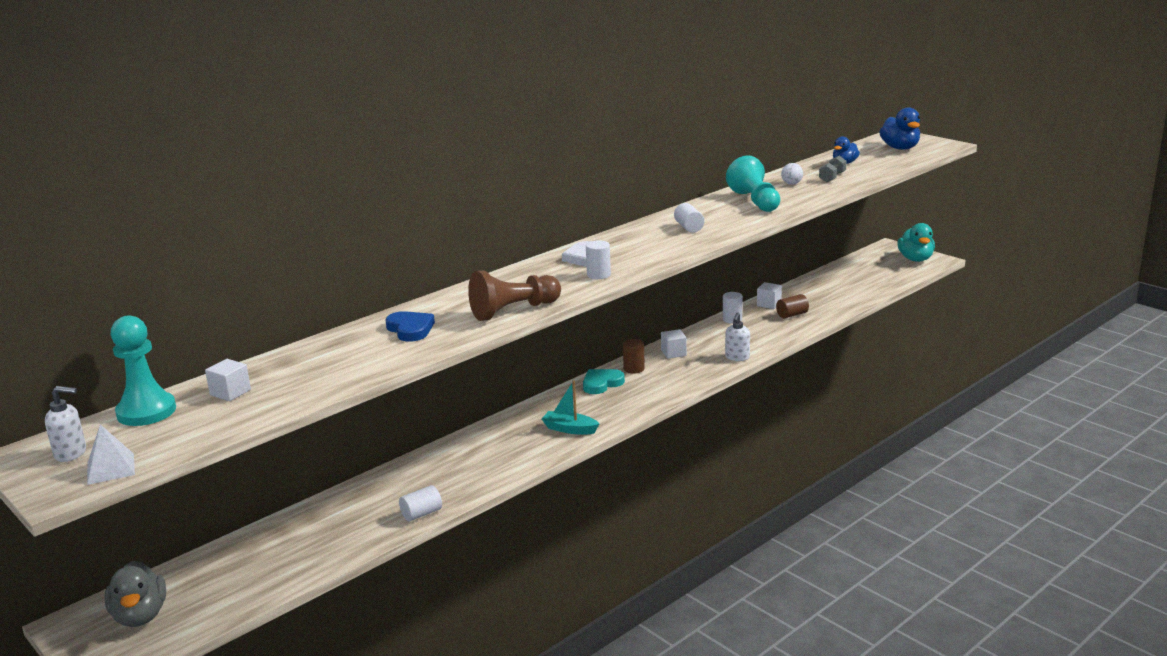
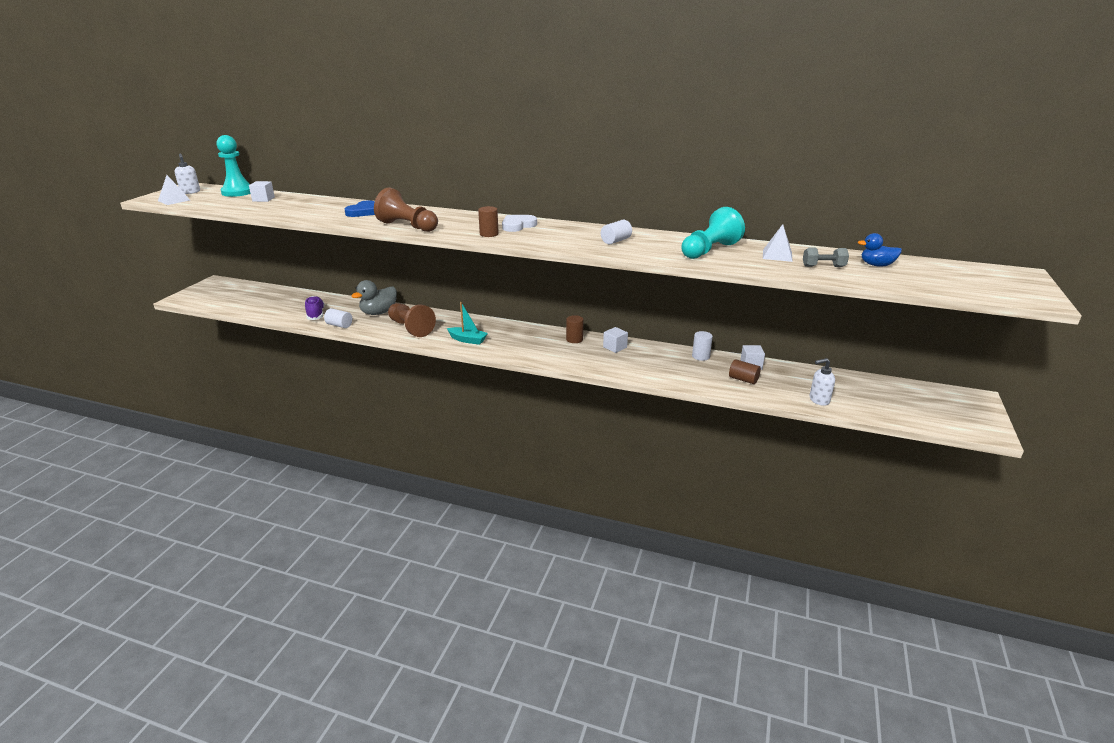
camera: 60 degrees right, 5 degrees up
grey duck [104,561,166,627] -> grey duck moved to [352,280,397,315]
turquoise boat [542,380,599,434] -> turquoise boat turned 120 degrees clockwise [447,302,488,345]
turquoise heart [583,369,625,394] -> none
white cylinder [586,240,611,279] -> brown cylinder [478,206,499,237]
white soap dispenser [725,312,750,361] -> white soap dispenser moved to [809,358,835,406]
white ball [781,163,803,185] -> white pyramid [763,224,793,262]
blue duck [880,107,920,150] -> none
turquoise duck [897,223,935,262] -> none
none -> purple shoe [305,296,325,320]
none -> brown pawn [388,303,436,337]

